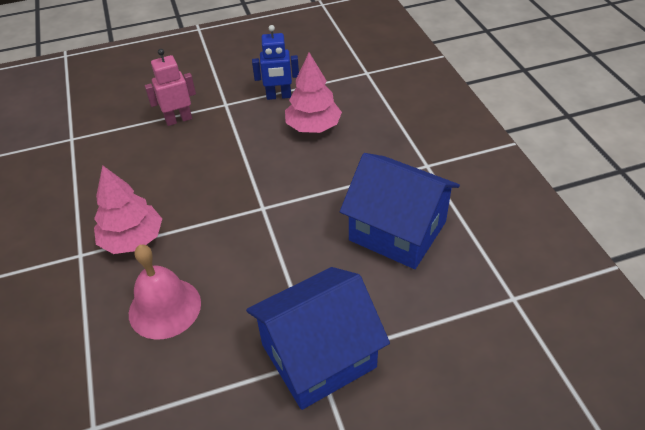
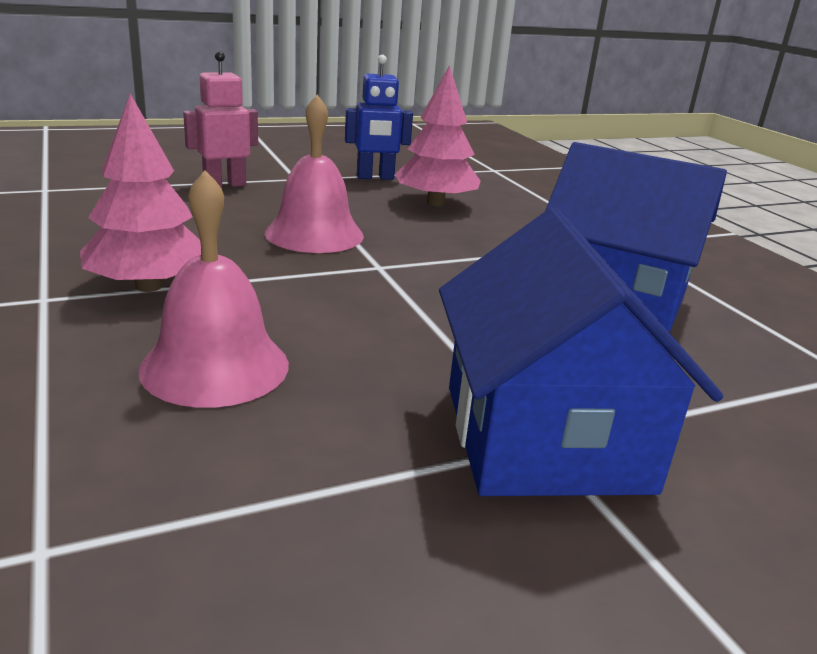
camera: 10 degrees left, 20 degrees down
blue house [246,267,390,410] -> blue house turned 60 degrees counterclockwise [439,208,723,496]
none -> pink bell [265,95,364,253]

